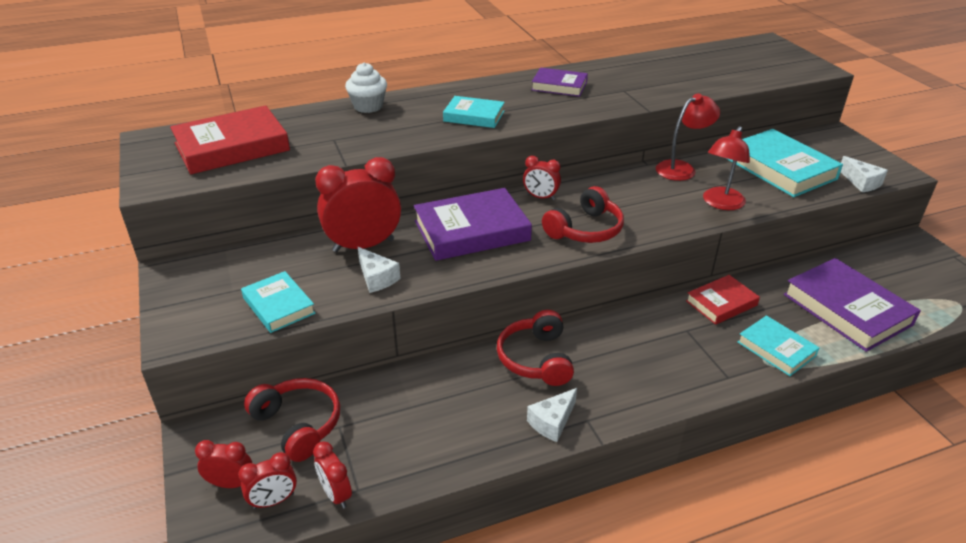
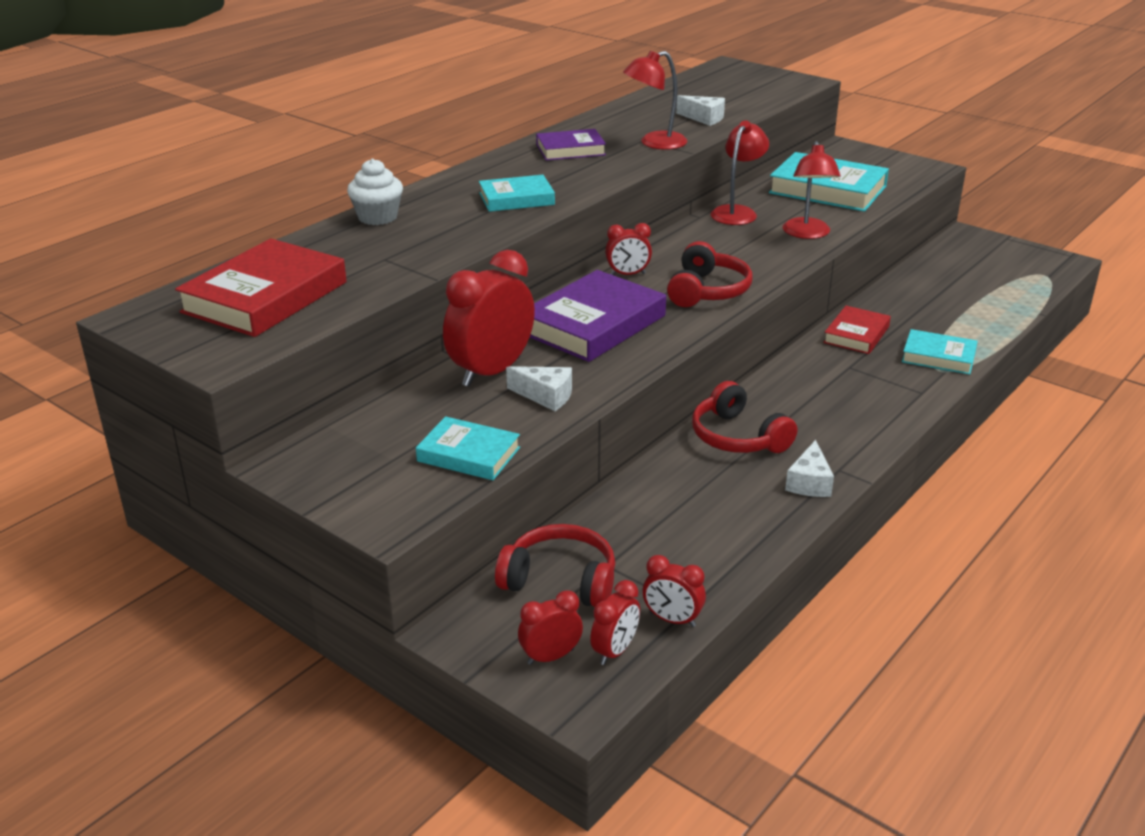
camera: 30 degrees left, 5 degrees down
purple book [783,258,921,352] -> none
white cheese [841,156,888,192] -> white cheese moved to [676,95,725,126]
none -> red lamp [623,51,687,150]

